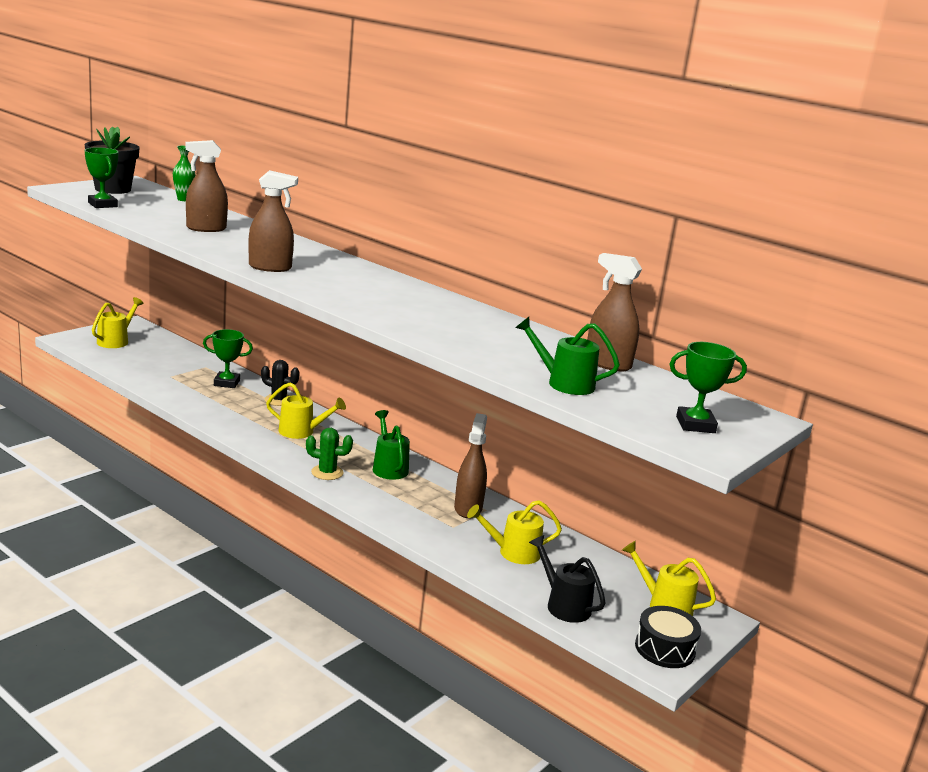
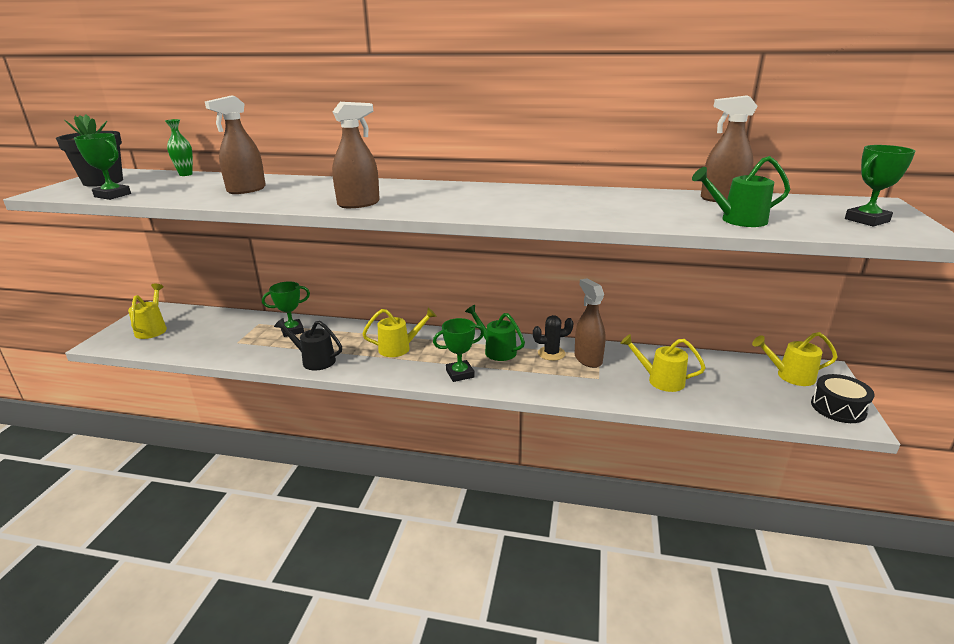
camera: 25 degrees left, 5 degrees up
black cactus [261,360,300,406] -> black cactus moved to [533,315,574,361]
green cactus [306,428,353,480] -> green trophy [433,318,484,382]
yellow watering can [467,500,562,564] -> yellow watering can turned 60 degrees clockwise [620,334,706,392]
black watering can [529,535,605,623] -> black watering can moved to [274,318,342,370]

